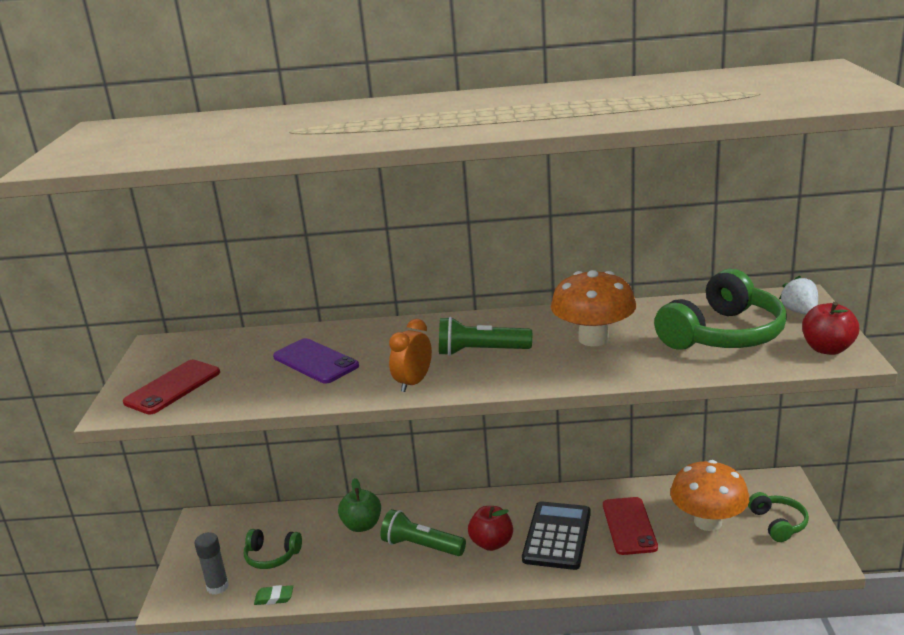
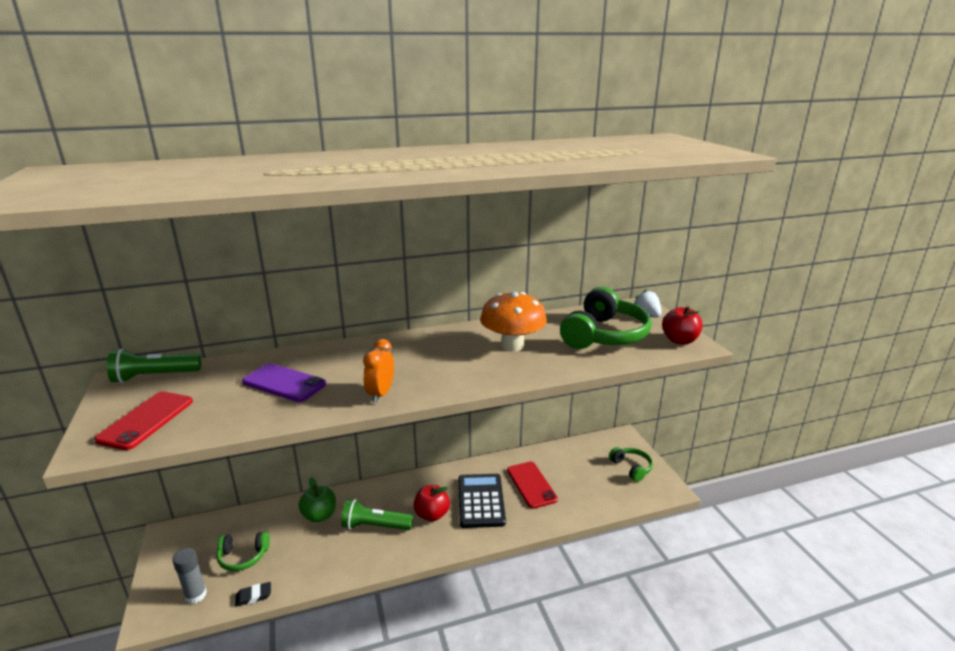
camera: 20 degrees left, 0 degrees up
green eraser [254,585,293,605] -> black eraser [235,582,271,607]
green flashlight [439,317,532,356] -> green flashlight moved to [107,349,201,383]
orange mushroom [670,460,749,531] -> none

